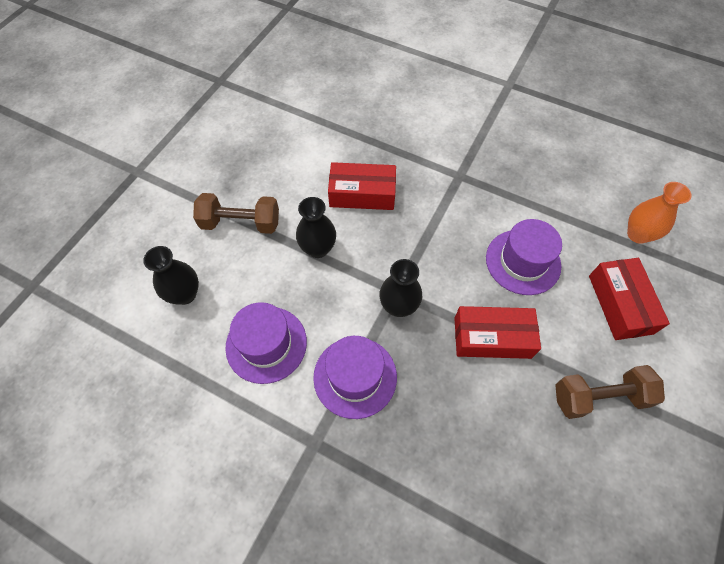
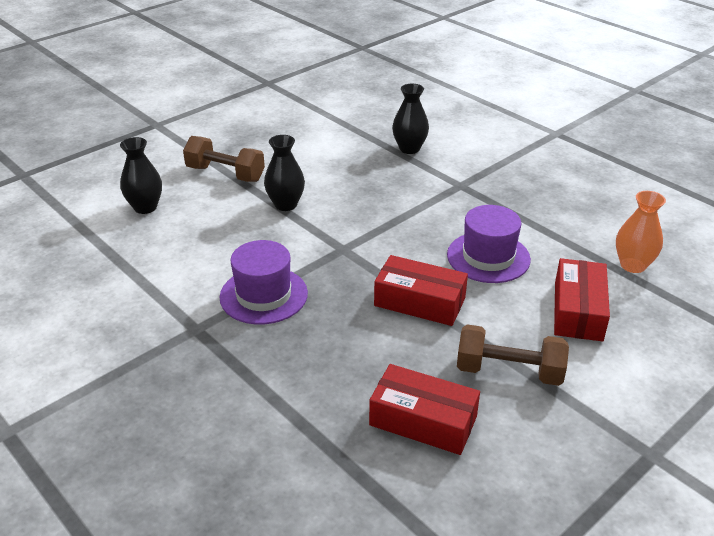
camera: 20 degrees right, 25 degrees down
purple hat [225,302,307,384] -> none
red box [328,162,396,210] -> red box moved to [369,364,480,455]
black vase [379,259,422,317] -> black vase moved to [392,84,429,154]

